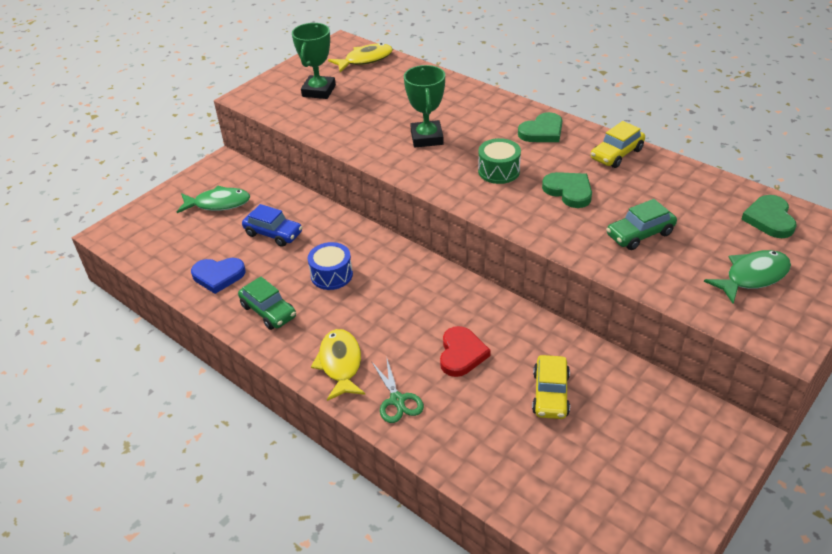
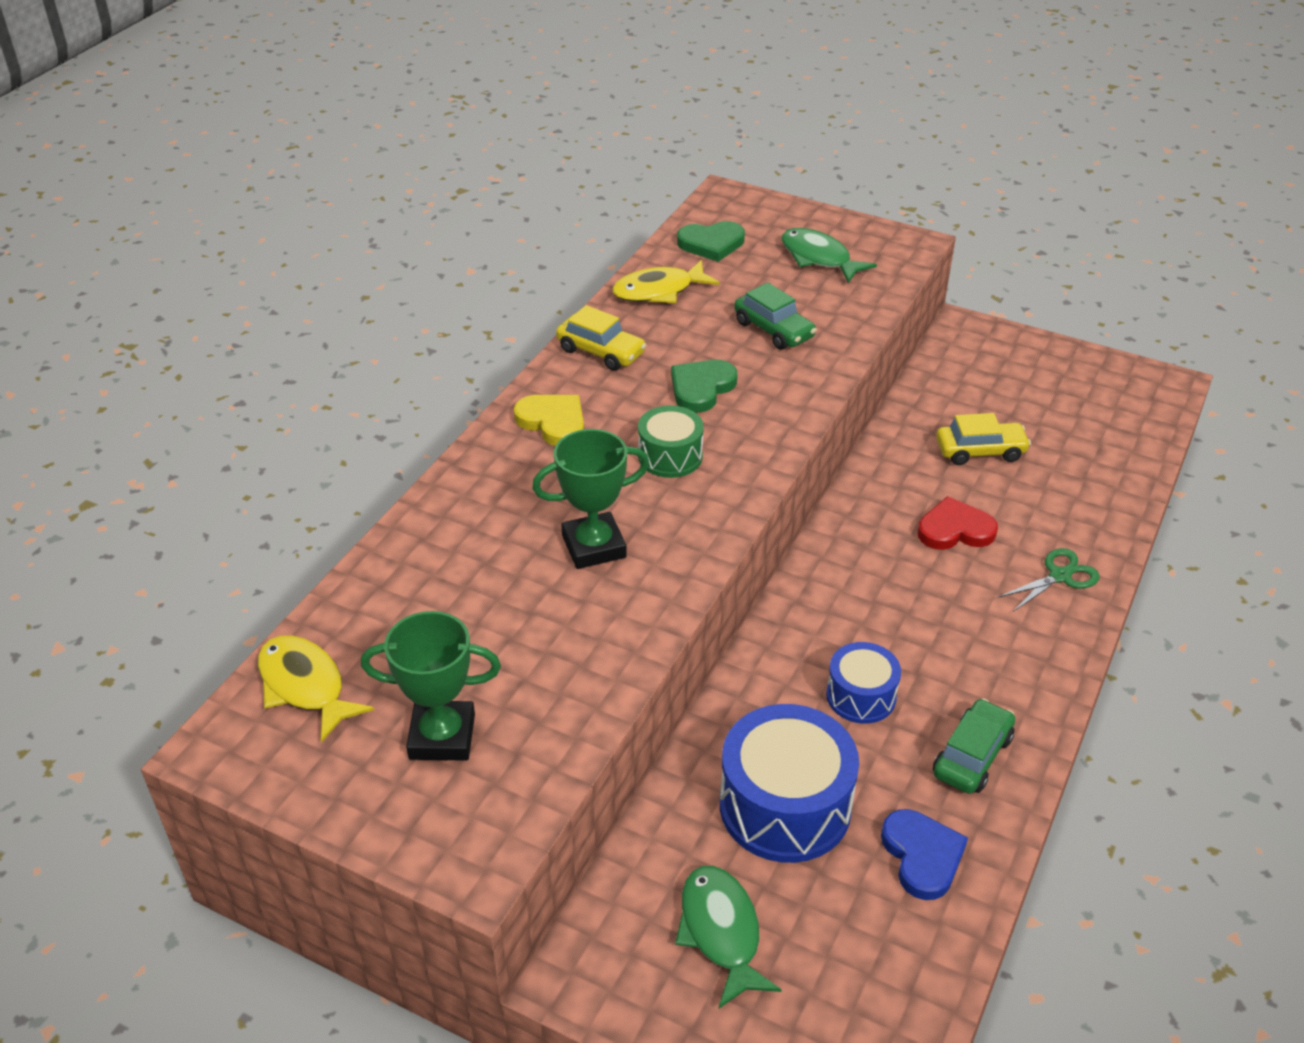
camera: 105 degrees left, 0 degrees up
blue car [242,204,303,247] -> blue drum [720,704,859,863]
yellow fish [311,329,365,401] -> yellow fish moved to [612,260,720,303]
green heart [518,112,562,142] -> yellow heart [514,395,584,446]

